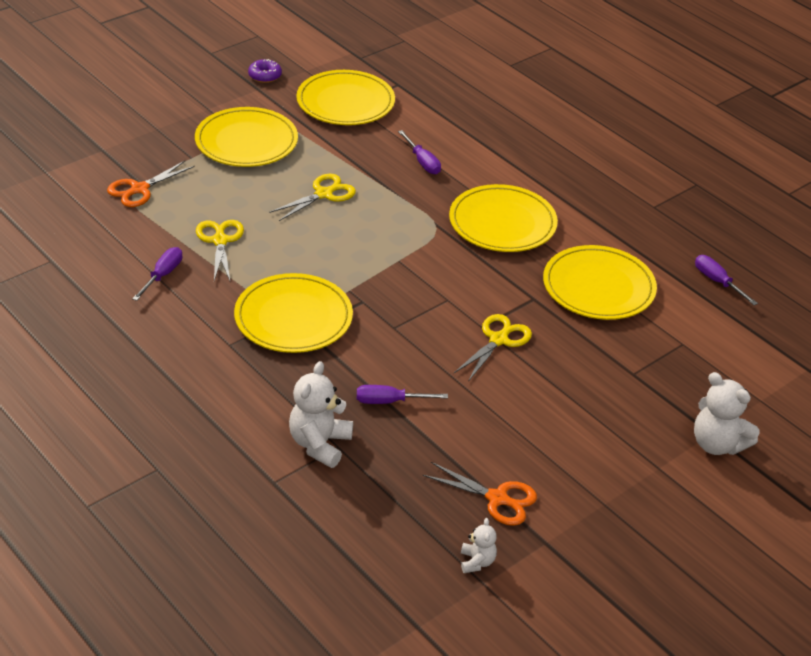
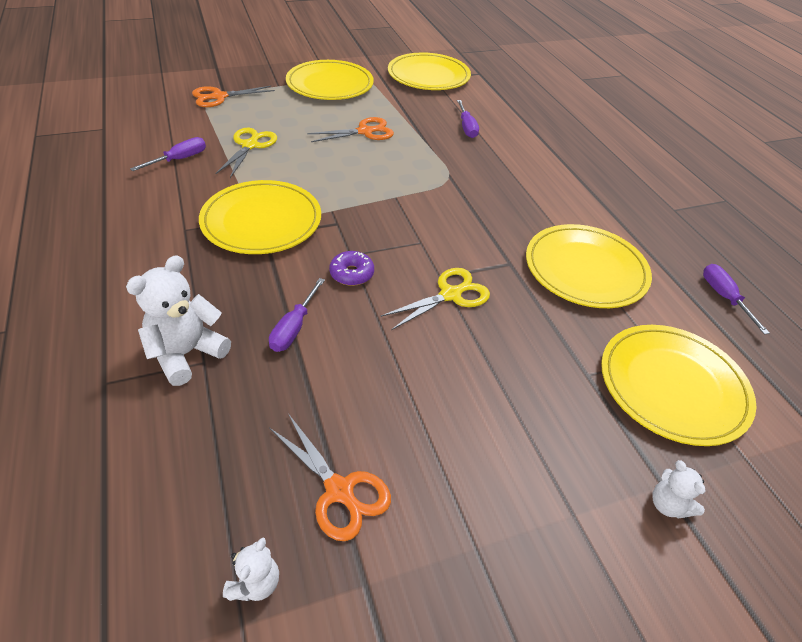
camera: 20 degrees right, 5 degrees up
purple donut [248,59,282,83] -> purple donut moved to [329,251,374,286]
yellow scissors [269,174,356,221] -> orange scissors [307,117,394,142]
purple screwdriver [357,385,448,404] -> purple screwdriver turned 90 degrees counterclockwise [269,278,325,352]
yellow plate [449,184,558,252] -> yellow plate moved to [601,325,756,446]
white teddy bear [694,372,759,455] -> white teddy bear [653,460,706,519], size x0.54

